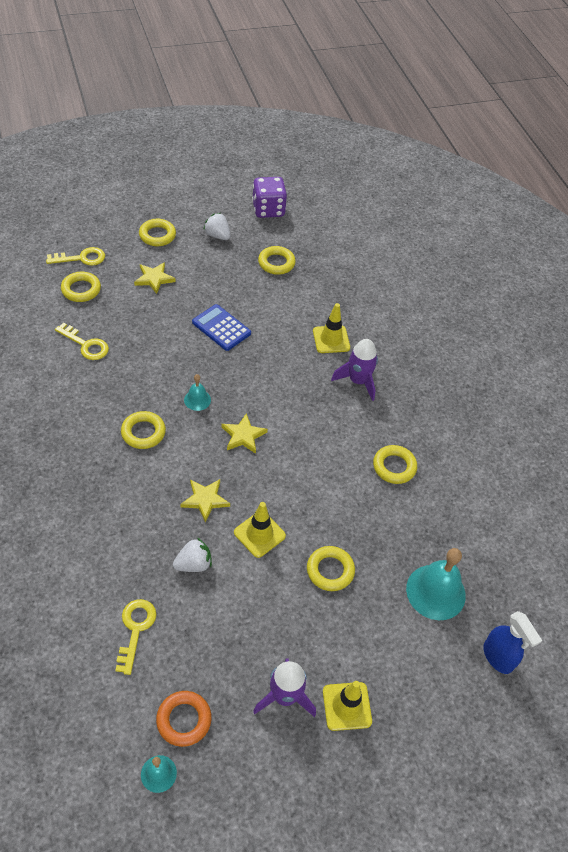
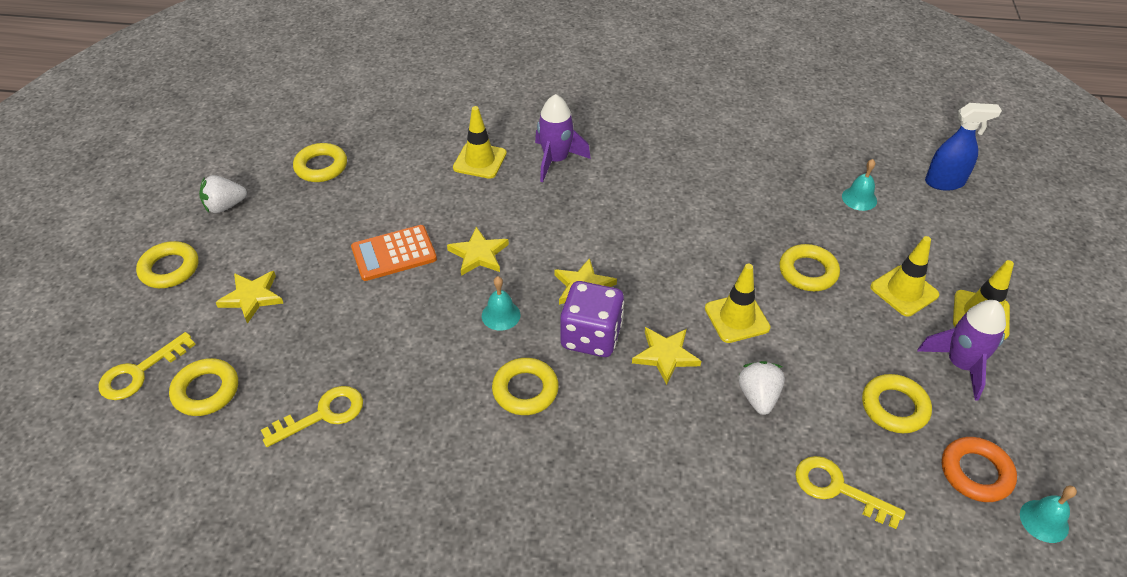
camera: 60 degrees left, 5 degrees down
yellow key [46,247,105,266] -> yellow key turned 150 degrees counterclockwise [99,332,196,400]
blue calculator [192,304,251,351] -> orange calculator [351,225,437,281]
purple dice [252,177,287,218] -> purple dice moved to [560,281,624,357]
yellow ring [373,445,417,484] -> yellow ring moved to [862,374,932,433]
turquoise bell [406,548,466,620] -> turquoise bell [842,159,877,211], size x0.51
none -> yellow star [447,227,509,276]
none -> yellow traffic cone [870,236,939,317]

